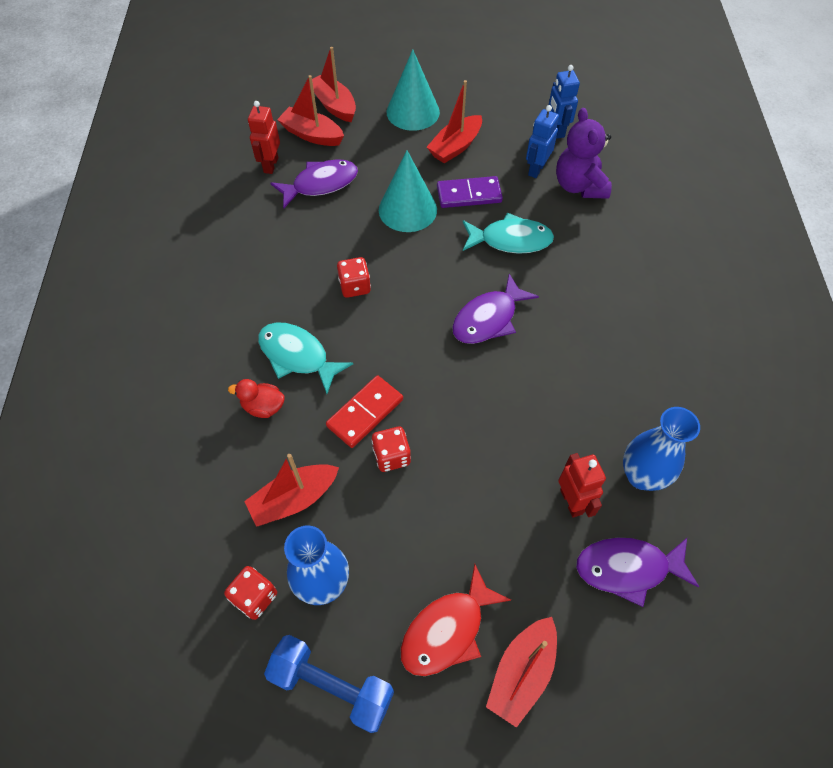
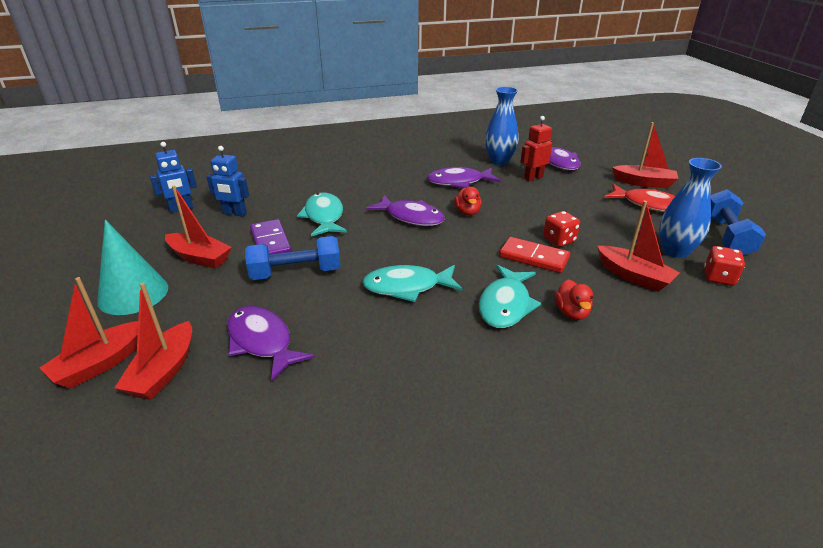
camera: 105 degrees left, 25 degrees down
red robot [248,101,280,174] -> none
red dice [337,257,371,298] -> turquoise fish [362,265,462,302]
turquoise cone [379,151,437,232] -> blue dumbbell [245,236,341,280]
purple teddy bear [556,108,612,199] -> none
none -> purple fish [427,167,501,188]
none -> red duck [454,187,482,215]

